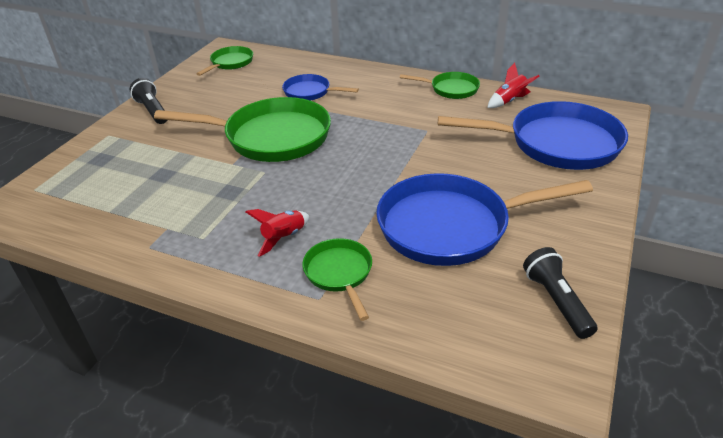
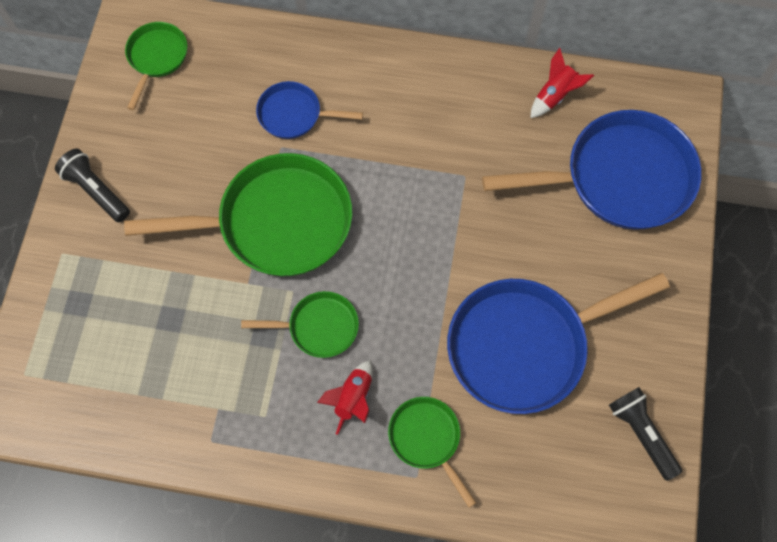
camera: 15 degrees left, 30 degrees up
green pan [400,72,480,99] -> green pan moved to [241,291,359,358]

